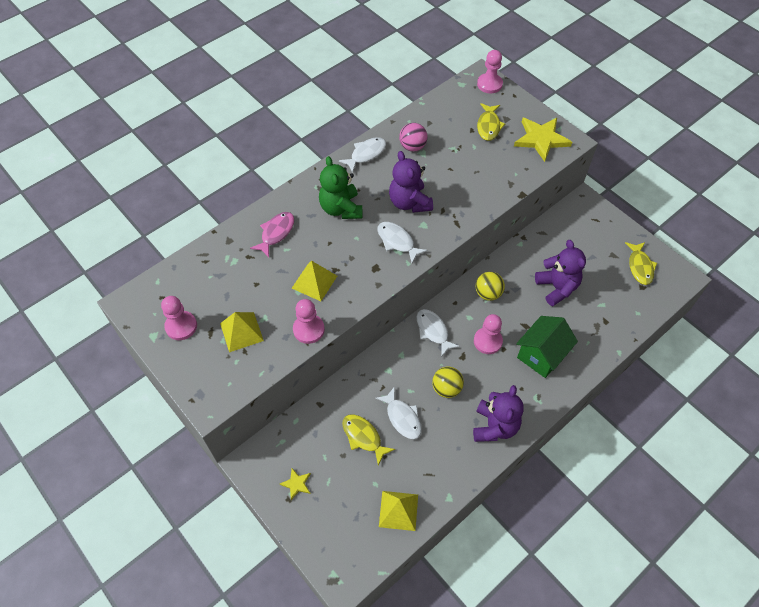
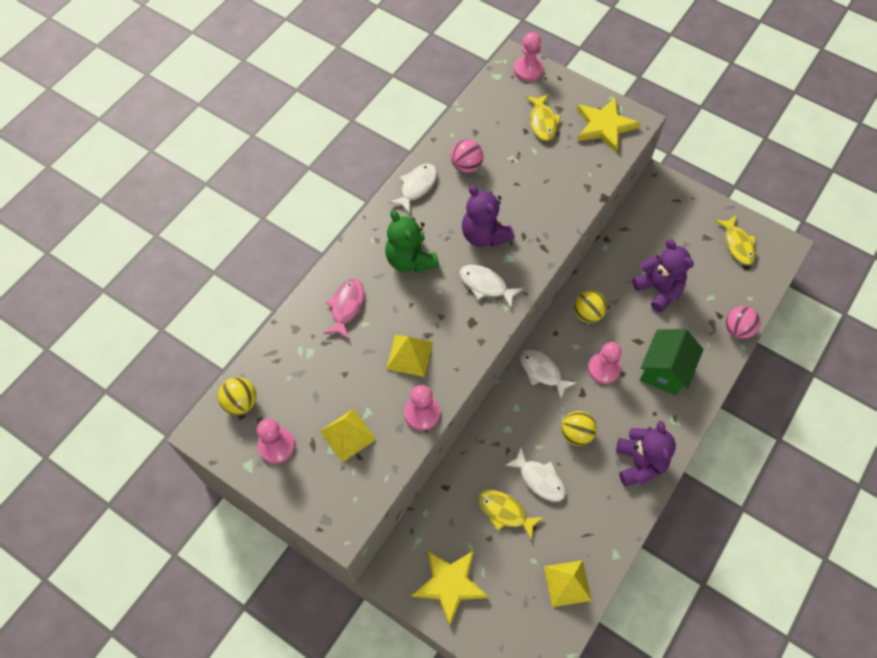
camera: 15 degrees left, 5 degrees up
yellow star [280,468,311,500] -> yellow star [411,550,489,626], size x2.10
none -> yellow ball [218,377,256,415]
none -> pink ball [726,306,761,339]

